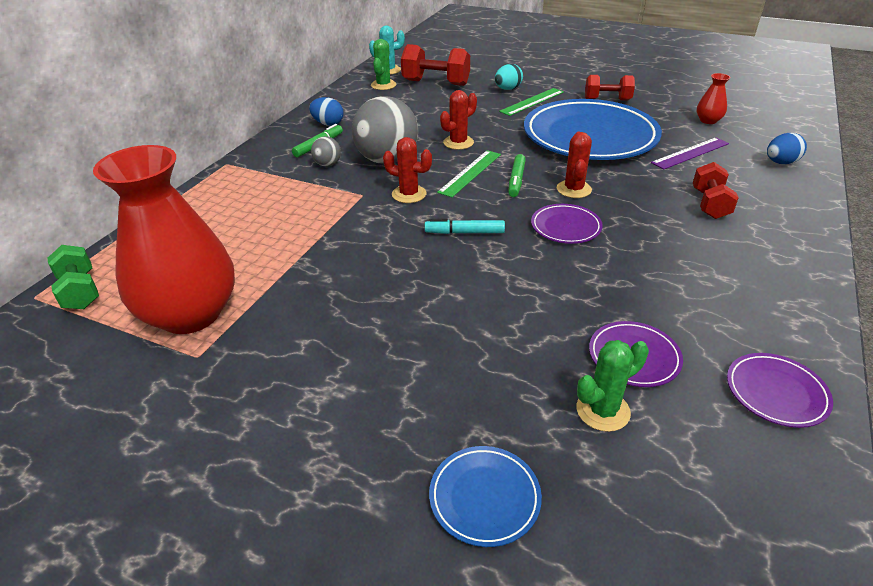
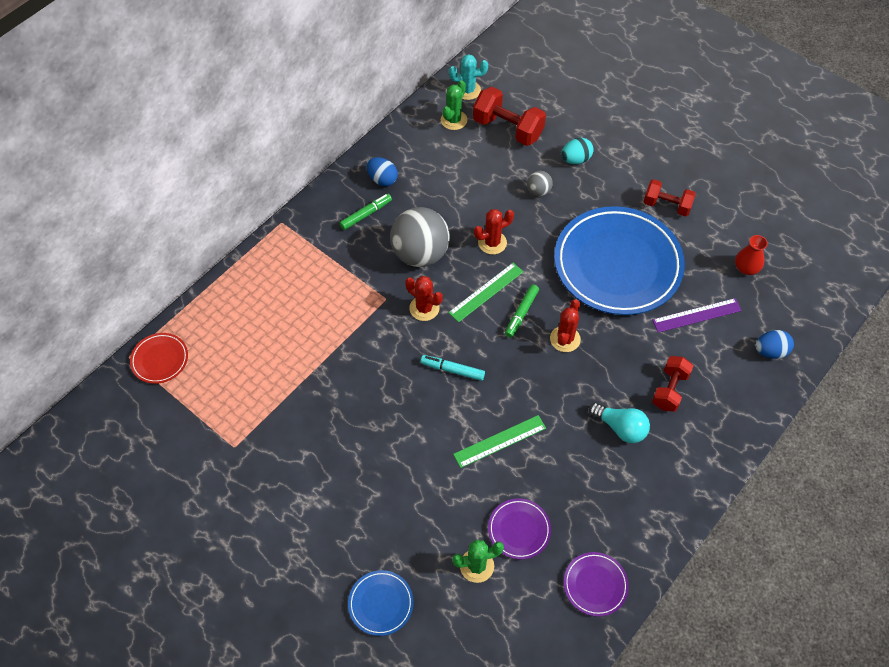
camera: 15 degrees right, 20 degrees up
green dumbbell [47,245,99,309] -> red plate [130,333,188,384]
red vase [93,145,235,334] -> none
grey ball [311,136,341,167] -> grey ball moved to [527,171,553,196]
green ruler [499,88,564,116] -> green ruler moved to [453,415,546,468]
purple plate [531,204,603,244] -> none
none -> turquoise light bulb [589,403,650,443]

